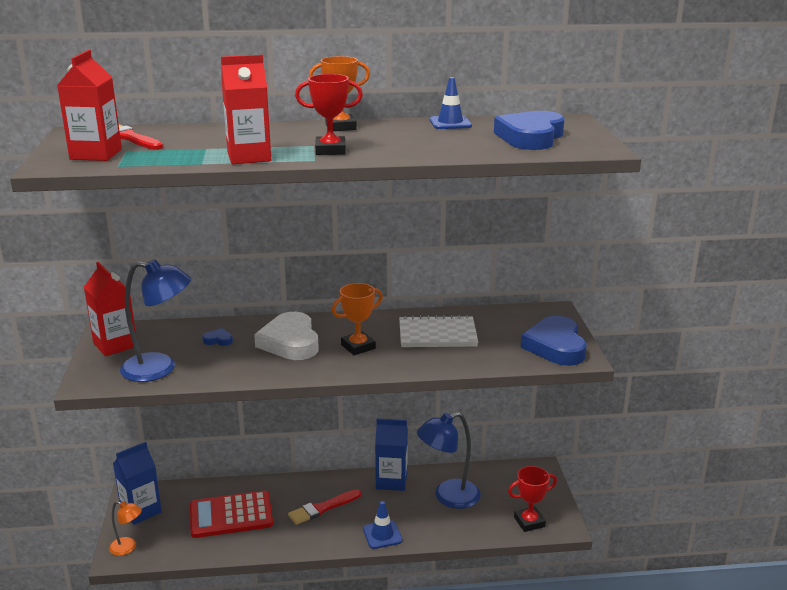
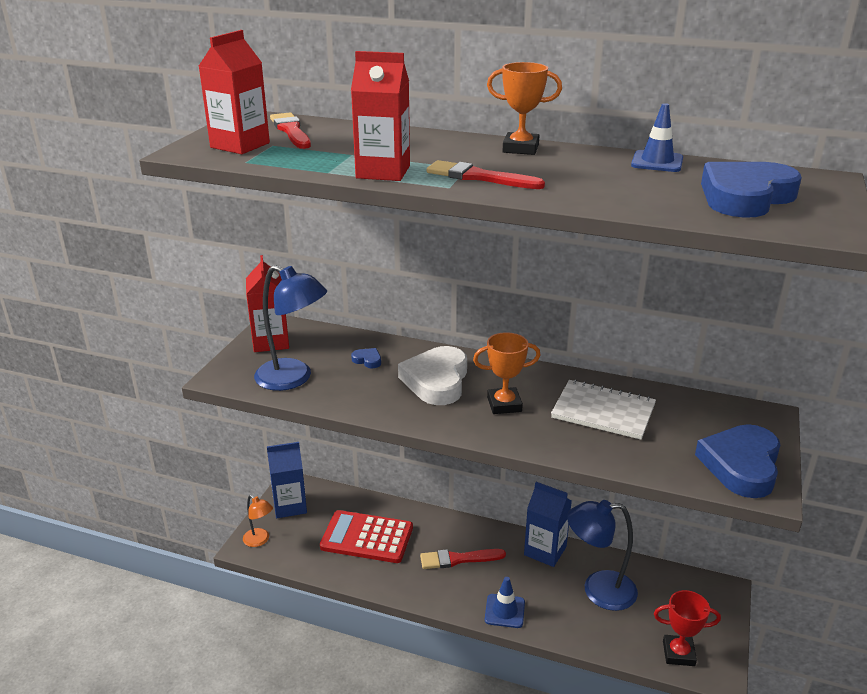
camera: 25 degrees right, 5 degrees up
red trophy [295,74,363,155] -> red brush [427,160,545,189]

